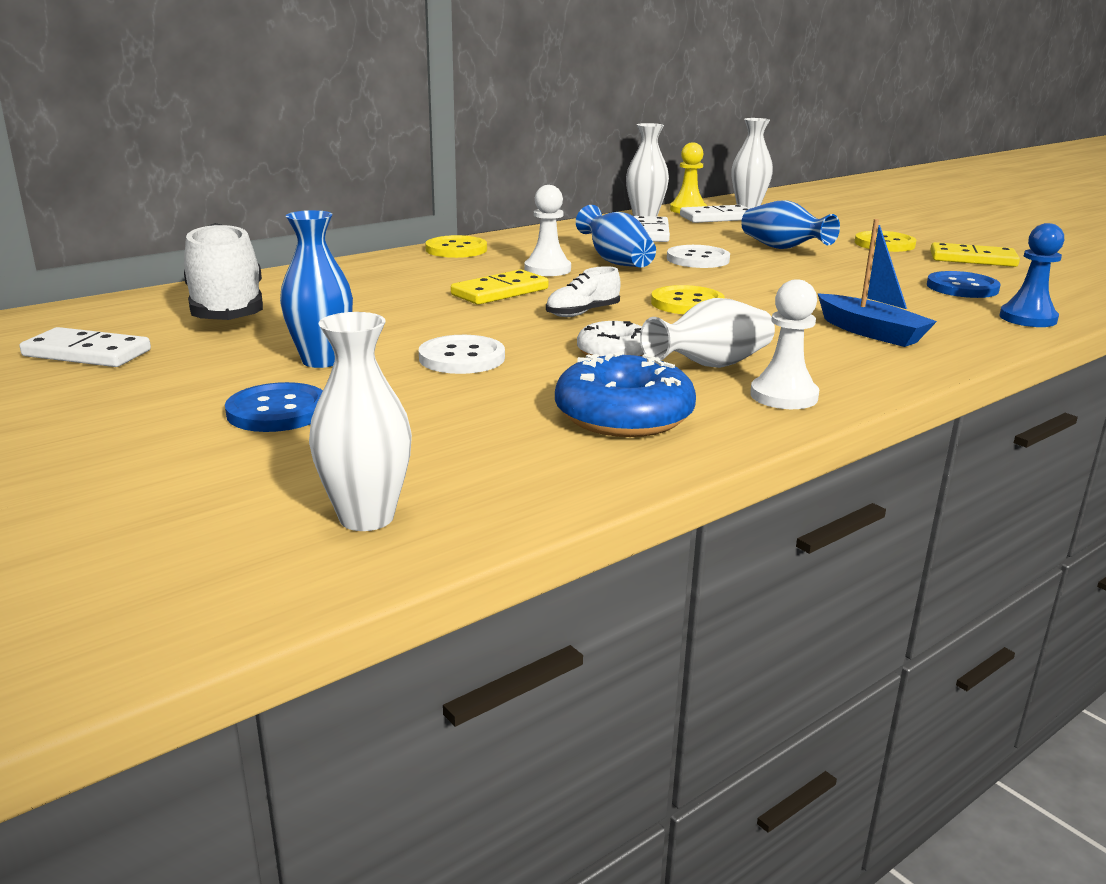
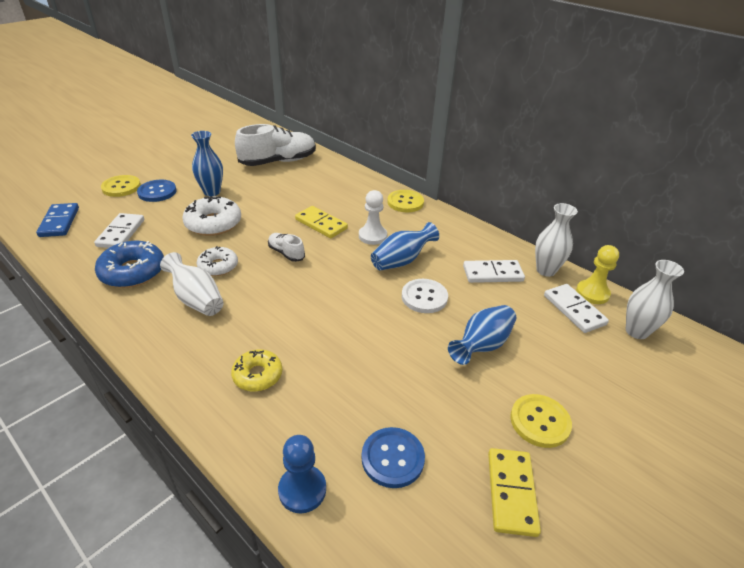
camera: 80 degrees right, 15 degrees up
white domino [19,327,151,367] -> white domino moved to [94,213,144,248]
white vase [309,312,412,531] -> blue domino [36,203,79,237]
white button [419,335,505,374] -> white donut [182,196,241,236]
yellow button [651,285,725,314] -> yellow button moved to [101,175,141,197]
white pawn [750,279,819,409] -> none
blue boat [817,219,937,347] -> yellow donut [231,349,282,392]

